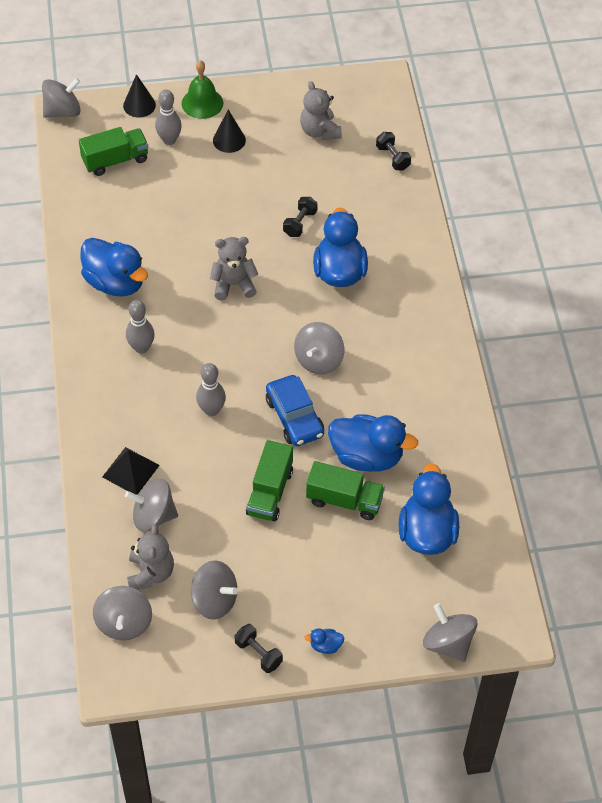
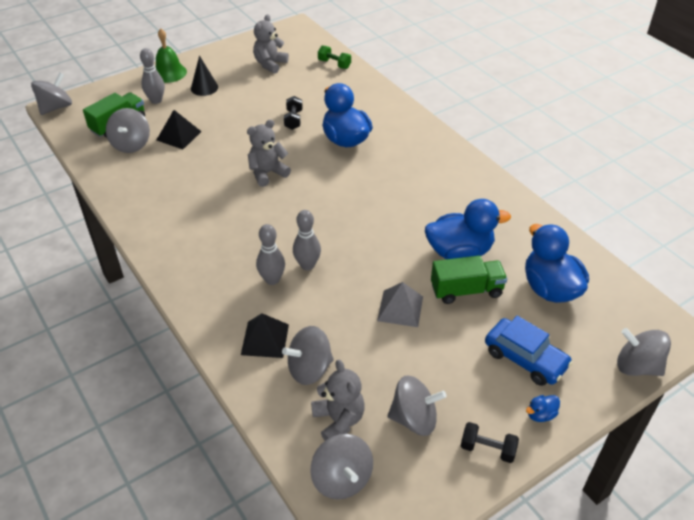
camera: 25 degrees left, 10 degrees down
blue duck [81,238,148,296] -> none
black cone [123,74,156,117] -> none
grey bowling pin [126,300,155,354] -> grey bowling pin moved to [256,224,285,285]
green truck [246,440,293,522] -> grey pyramid [377,282,423,327]
blue car [266,375,324,446] -> blue car moved to [485,316,573,386]
grey spinning top [294,322,344,374] -> grey spinning top moved to [106,108,150,153]
grey teddy bear [300,81,342,140] -> grey teddy bear turned 75 degrees clockwise [253,14,289,74]
black dumbbell [376,132,411,170] -> green dumbbell [318,45,351,69]
none -> black pyramid [157,110,202,149]

